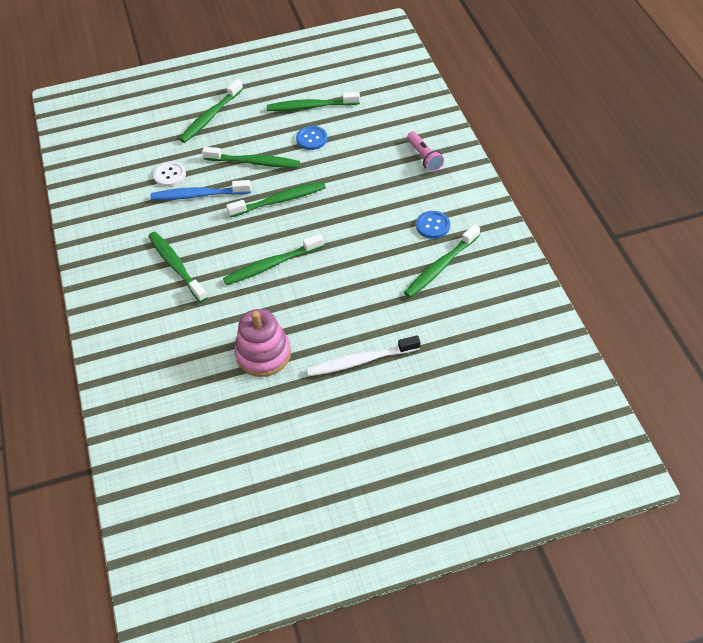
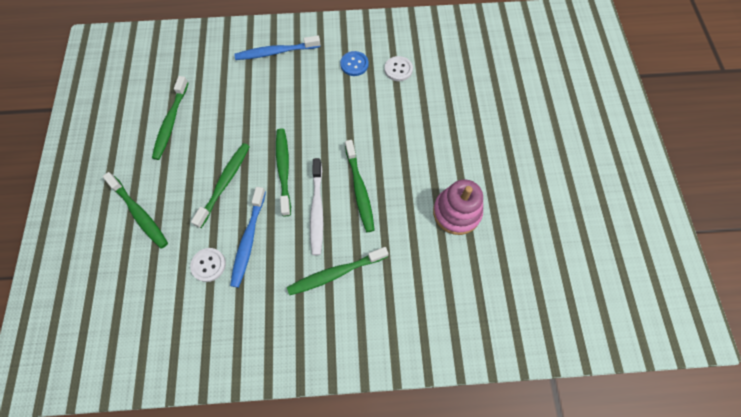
camera: 80 degrees left, 15 degrees up
blue button [296,126,327,150] -> none
white toothbrush [306,335,420,376] -> white toothbrush moved to [310,158,323,255]
green toothbrush [404,224,480,298] -> white button [384,56,413,81]
pink flashlight [407,132,444,172] -> blue toothbrush [234,35,321,60]

